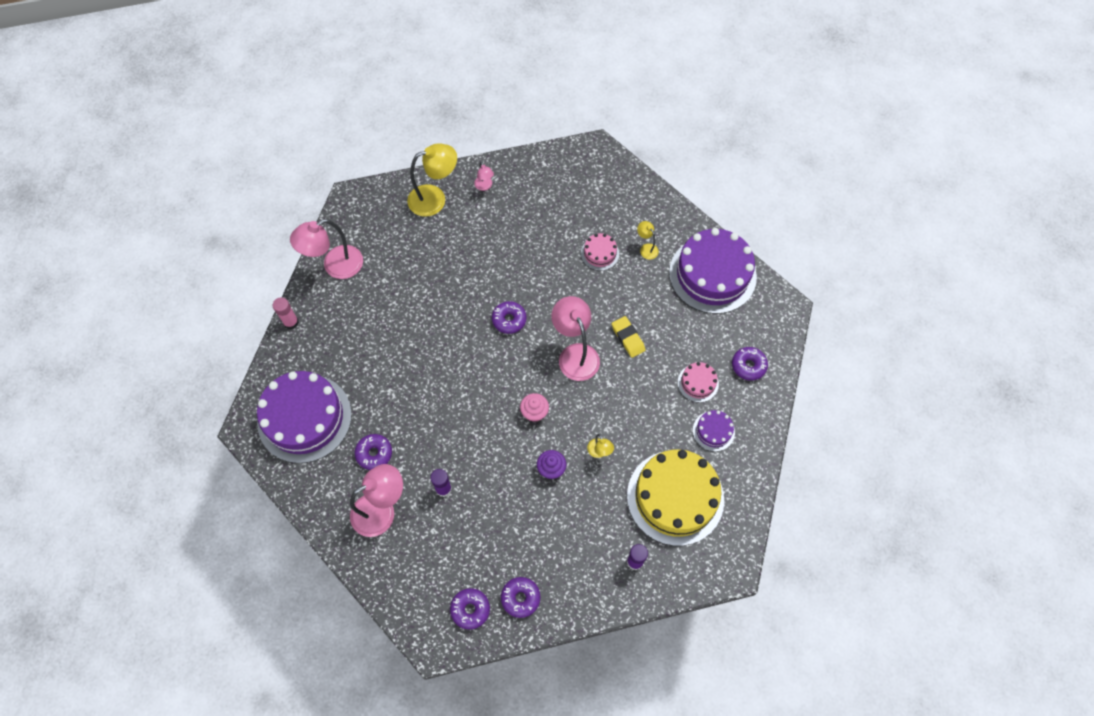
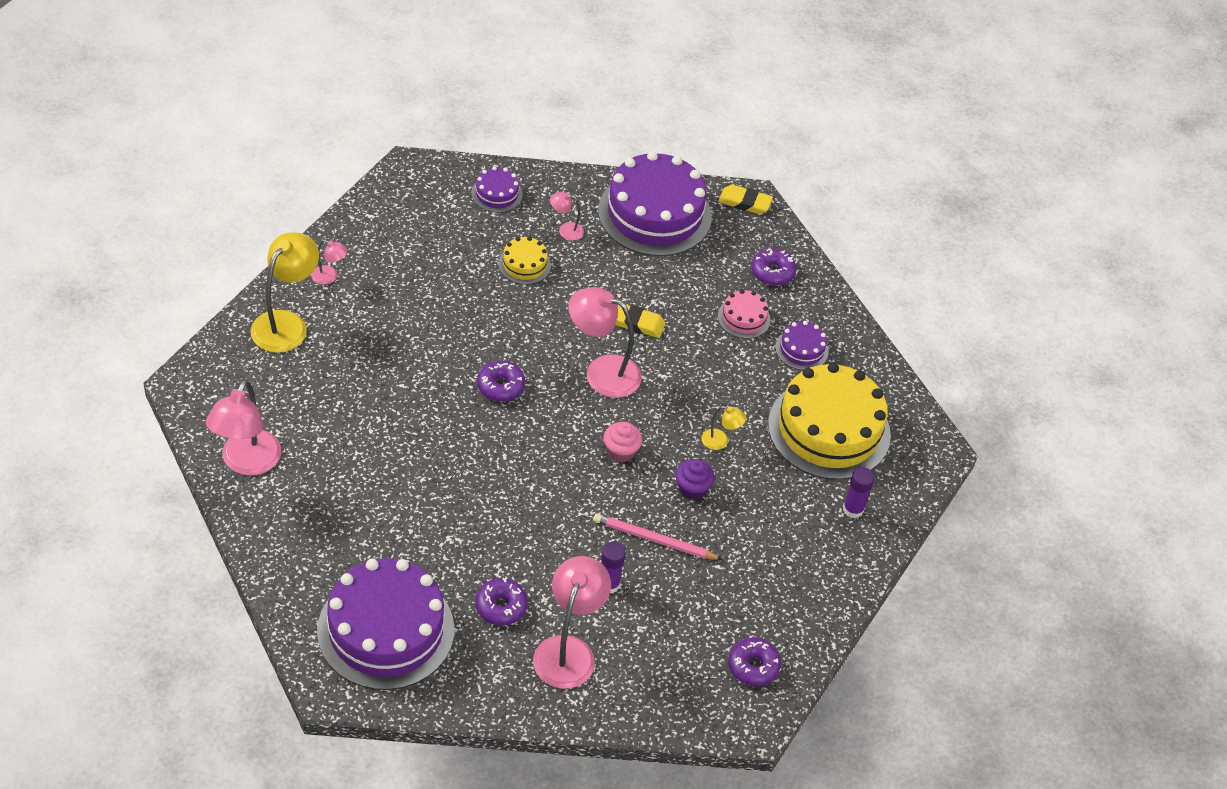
camera: 50 degrees left, 15 degrees down
pink glue stick [273,297,299,329] -> none
purple donut [501,577,540,618] -> none
pink cake [581,233,619,271] -> yellow cake [498,237,551,285]
yellow lamp [637,221,659,260] -> pink lamp [550,192,584,241]
none -> purple cake [472,166,523,213]
none -> pink pencil [593,513,723,560]
none -> yellow eraser [718,185,773,214]

